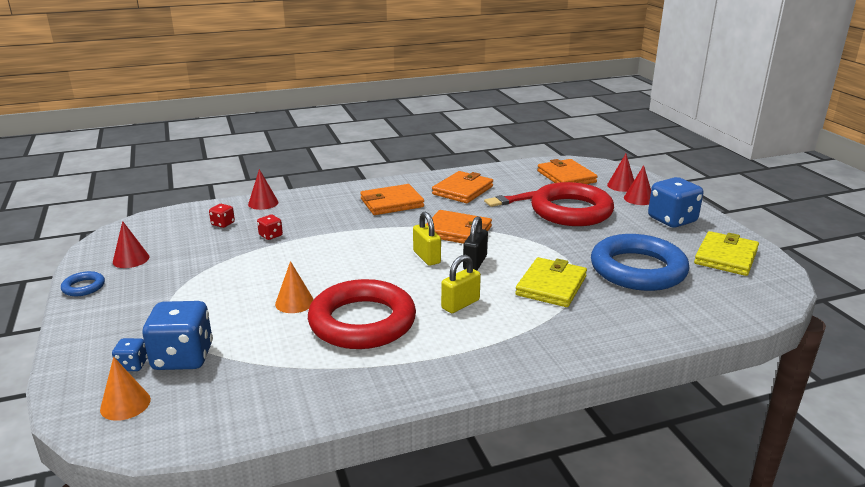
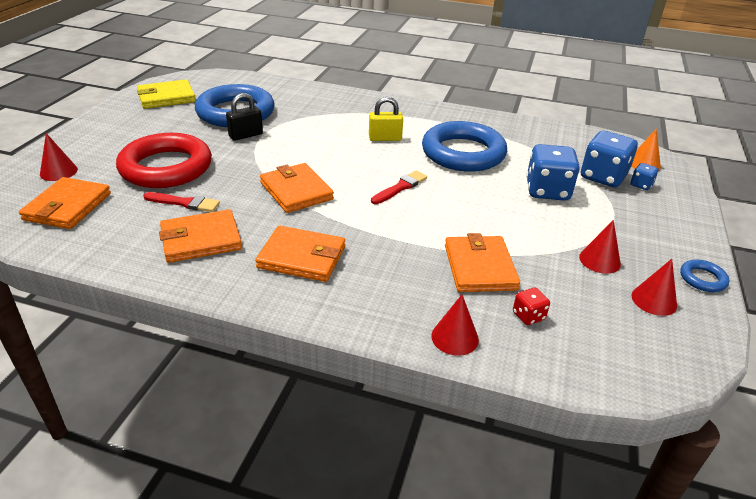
camera: 145 degrees left, 10 degrees up
red dice [257,215,283,240] -> orange wallet [445,233,520,292]
orange cone [275,261,314,313] -> none
red ring [308,279,416,349] -> blue ring [422,121,507,172]
yellow padlock [413,212,441,266] -> none
black padlock [463,216,488,270] -> black padlock moved to [226,93,263,141]
yellow wallet [515,257,587,307] -> none
red cone [624,165,651,205] -> red cone moved to [579,220,621,274]
blue dice [648,177,703,228] -> blue dice moved to [526,144,580,201]
none -> red brush [371,171,427,204]

